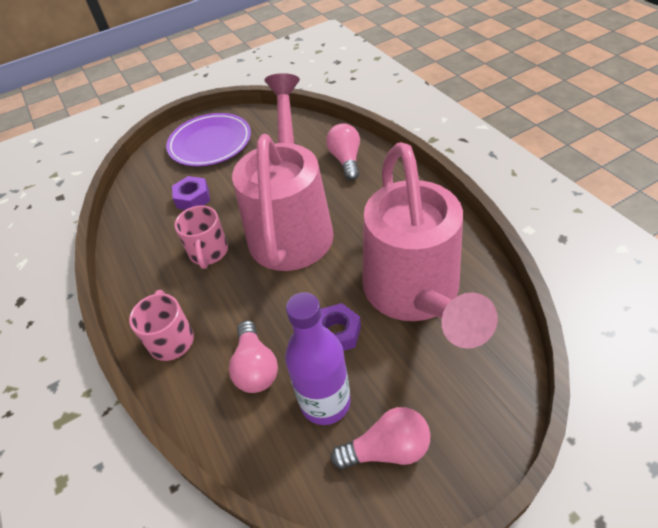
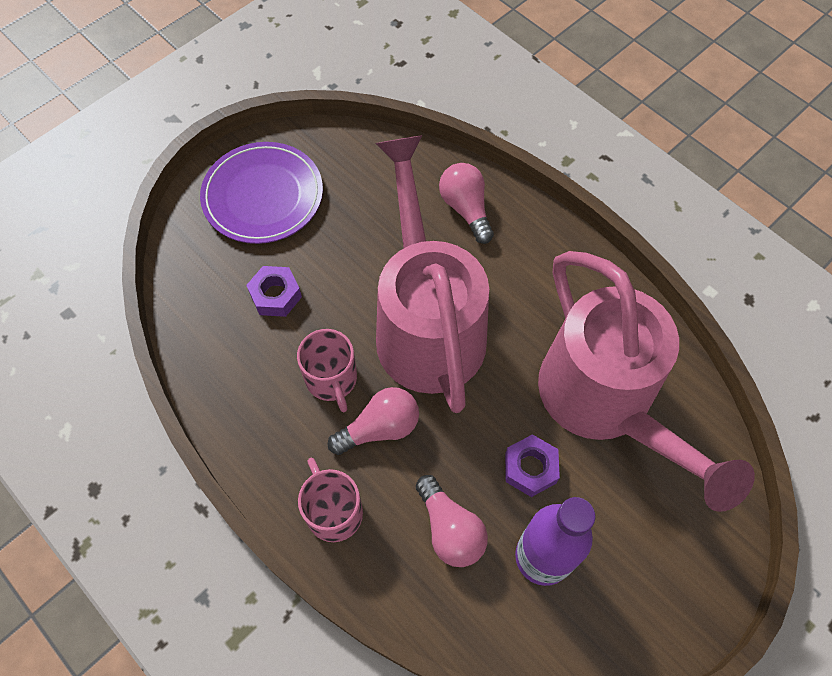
camera: 20 degrees left, 15 degrees up
pink light bulb [331,407,430,469] -> pink light bulb moved to [328,387,419,455]

